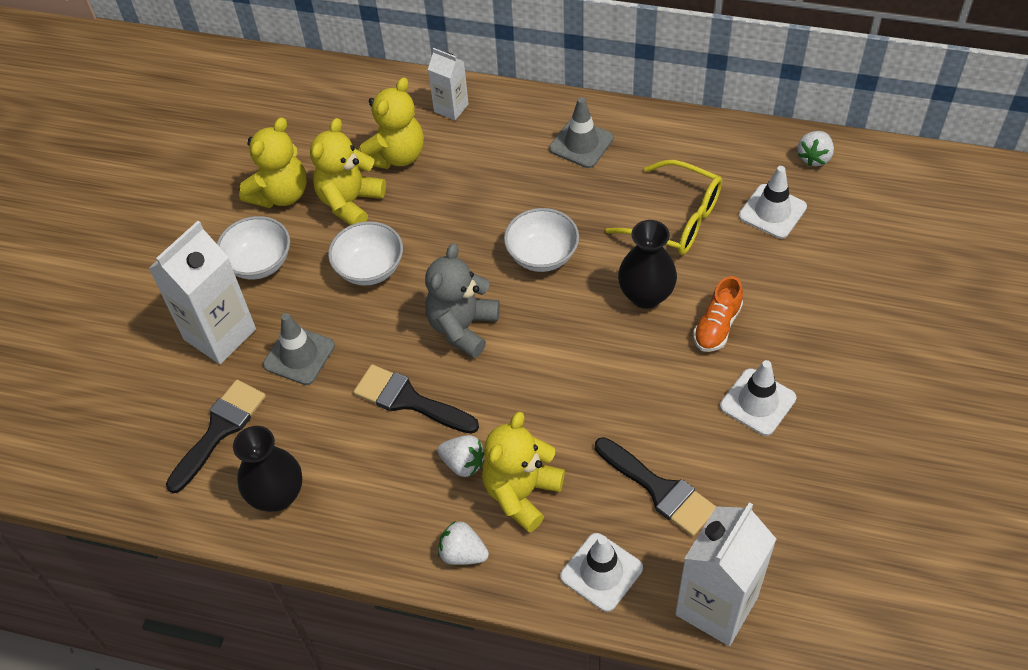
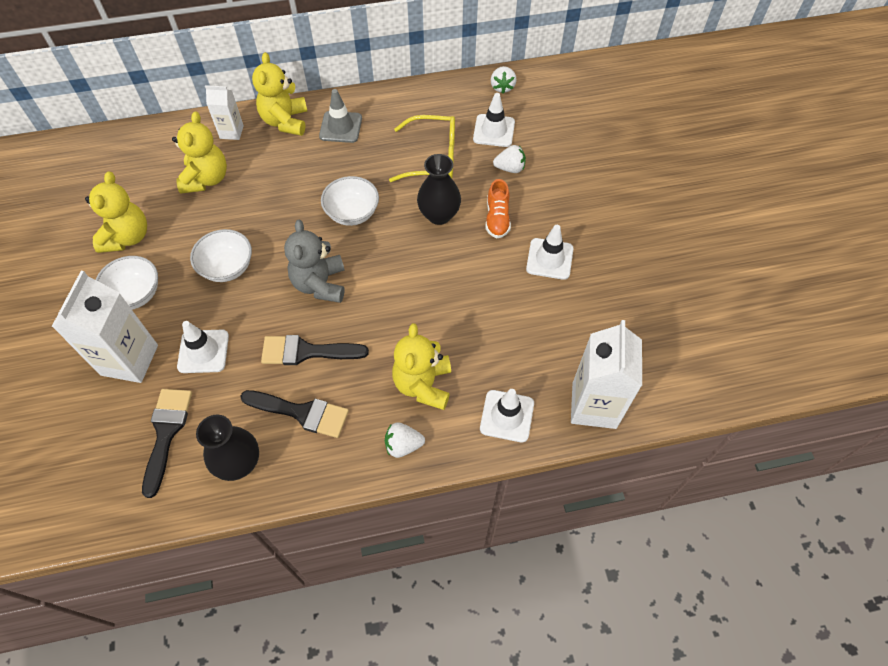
camera: 30 degrees left, 5 degrees up
grey traffic cone [263,313,335,385] -> white traffic cone [177,321,229,373]
yellow teddy bear [310,118,386,225] -> yellow teddy bear moved to [252,52,307,136]
white strawberry [437,435,485,477] -> white strawberry moved to [493,145,526,173]
black brush [595,437,716,536] -> black brush moved to [240,390,349,438]

